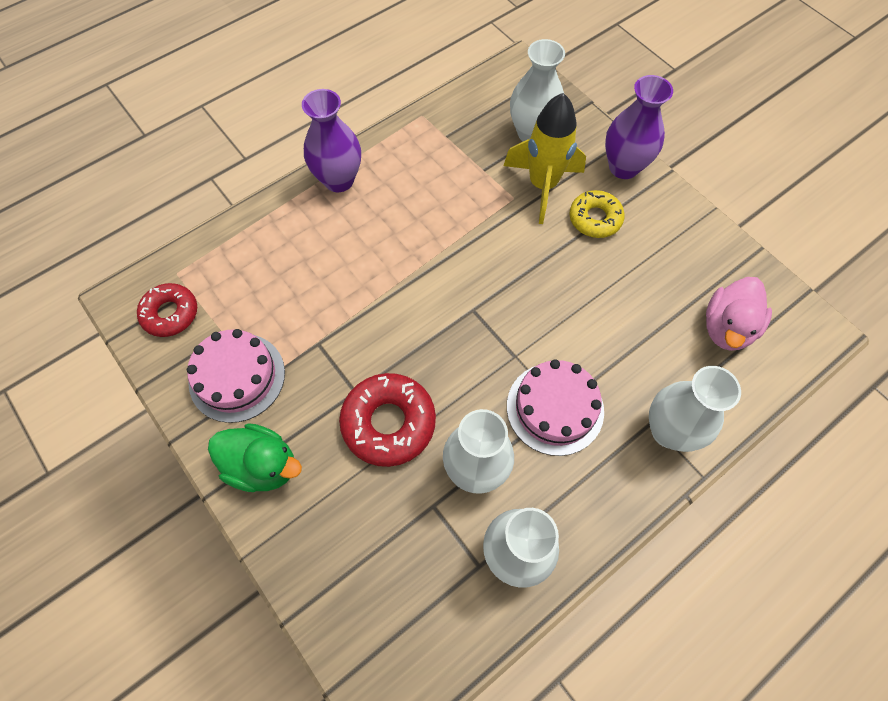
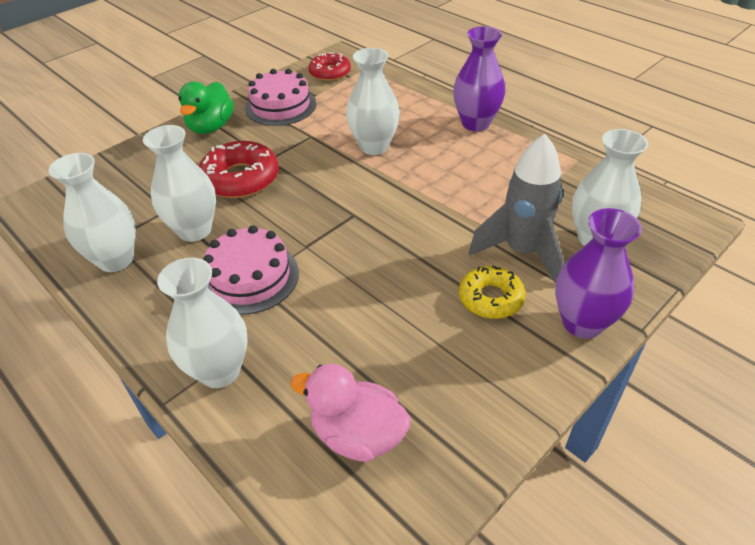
camera: 85 degrees right, 20 degrees down
yellow rocket [504,93,586,224] -> grey rocket [469,134,564,283]
none -> white vase [346,48,400,155]

